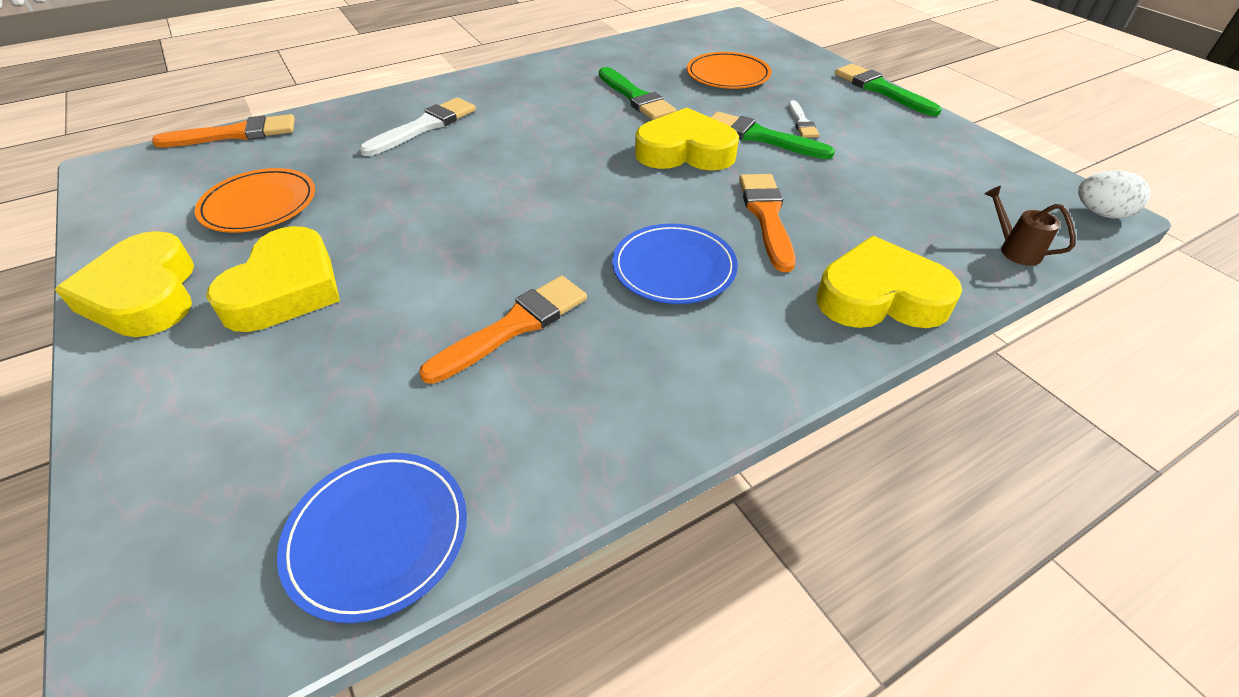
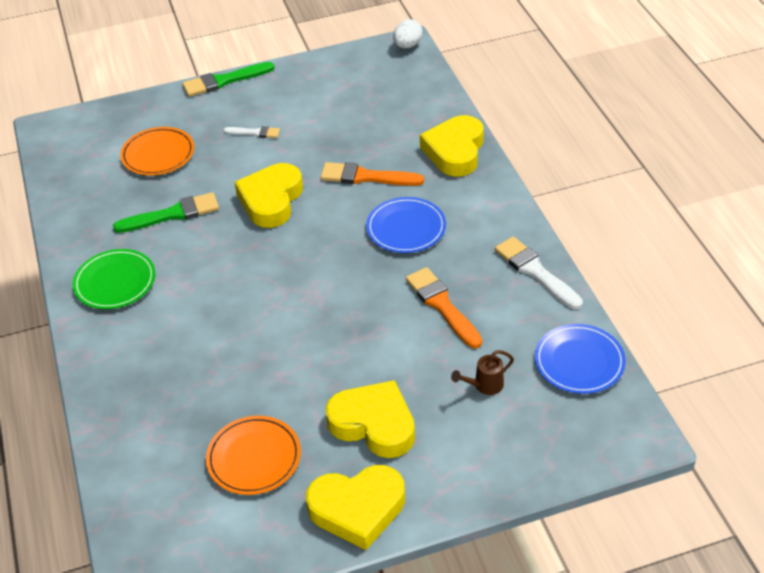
camera: 75 degrees left, 0 degrees up
orange brush [152,114,295,148] -> none
white brush [360,97,476,156] -> white brush moved to [495,237,583,310]
green brush [710,112,835,159] -> none
brown watering can [984,186,1076,266] -> brown watering can moved to [451,350,514,395]
none -> green plate [73,249,155,309]

